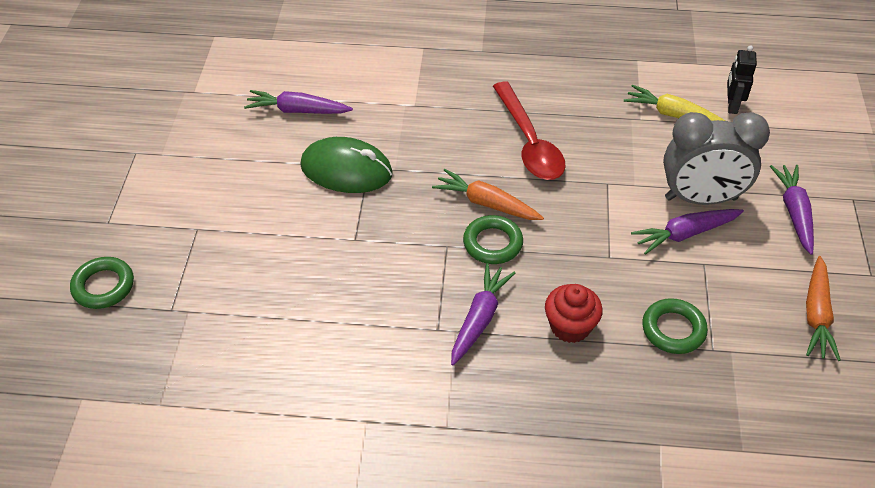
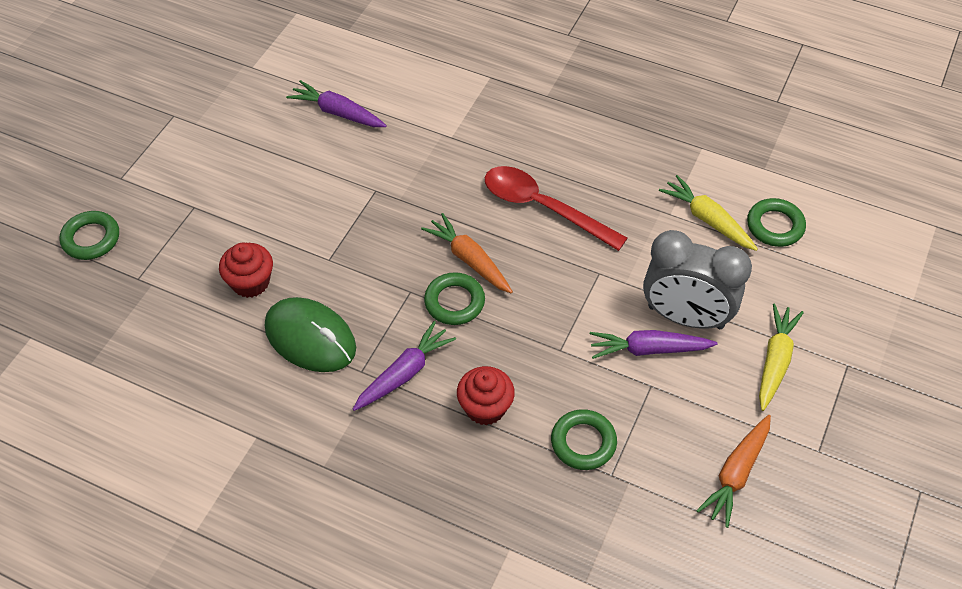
camera: 20 degrees right, 5 degrees up
green mouse [300,137,393,193] -> green mouse moved to [265,297,356,372]
red spoon [493,82,565,180] -> red spoon turned 120 degrees clockwise [485,166,628,251]
black robot [727,45,757,114] -> green ring [747,198,806,247]
purple carrot [770,165,814,255] -> yellow carrot [759,303,804,411]
none -> red cupcake [219,243,273,298]

